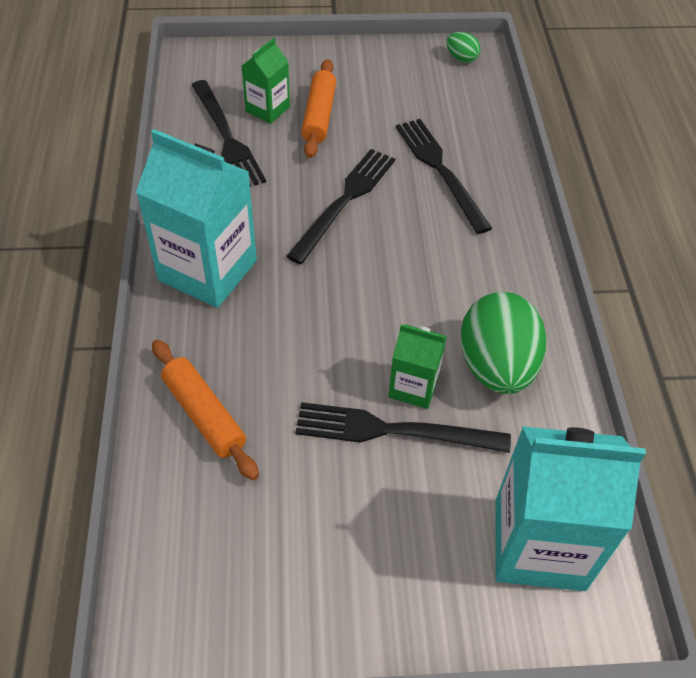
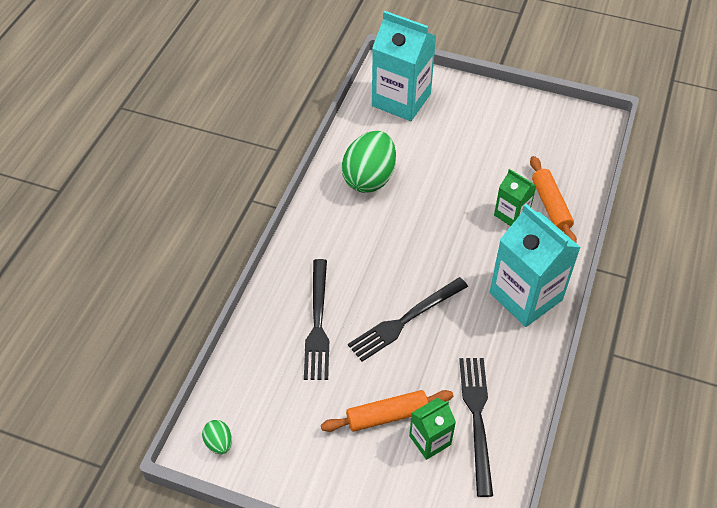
camera: 155 degrees left, 0 degrees up
black fork [295,402,511,453] -> none
orange rolling pin [301,59,336,158] -> orange rolling pin turned 45 degrees clockwise [321,390,453,432]
green carton [388,324,447,409] -> green carton moved to [494,169,536,226]

